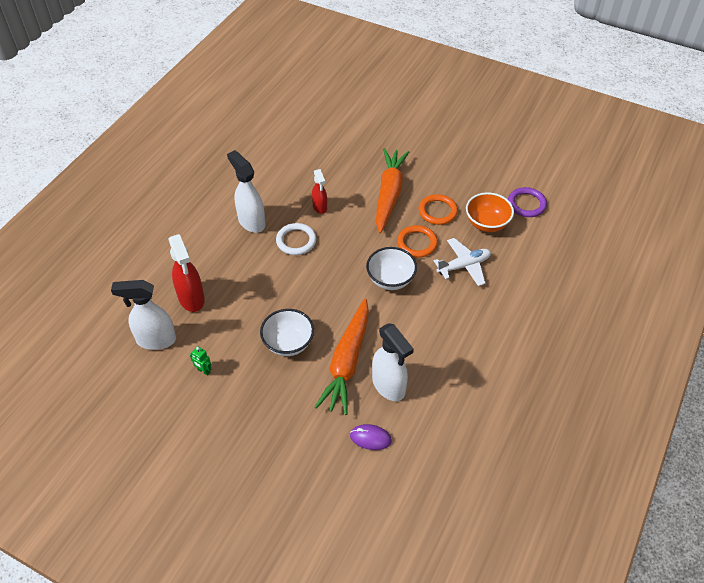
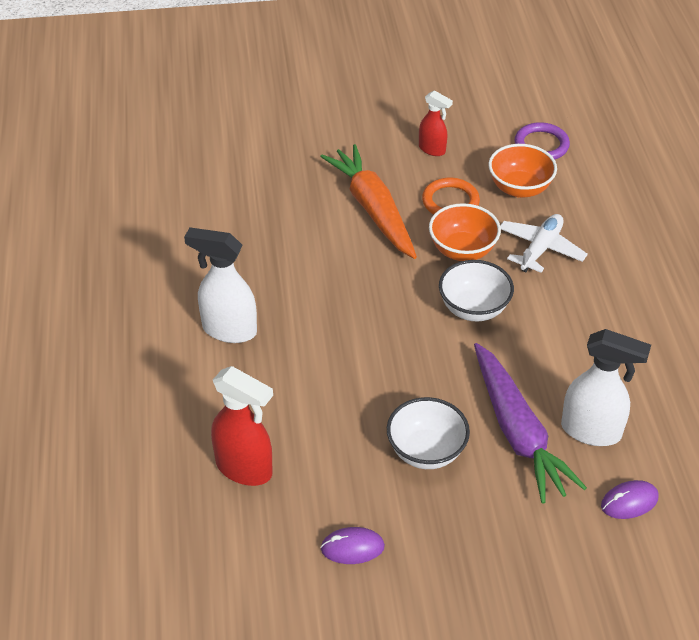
camera: 35 degrees left, 5 degrees down
white spray bottle [111,280,176,350] -> none
green robot [190,346,211,376] -> purple mouse [320,527,385,564]
white ring [276,223,316,255] -> none
red spray bottle [312,169,327,214] -> red spray bottle moved to [419,90,453,156]
orange carrot [315,299,369,415] -> purple carrot [474,343,587,504]
orange ring [397,225,438,258] -> orange bowl [429,203,501,261]

